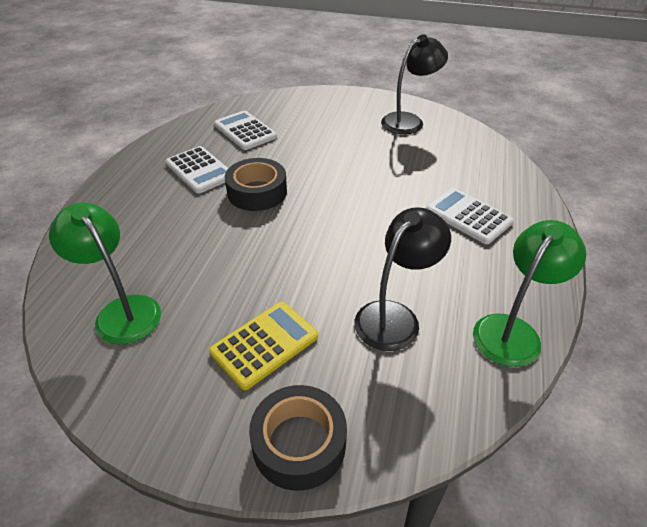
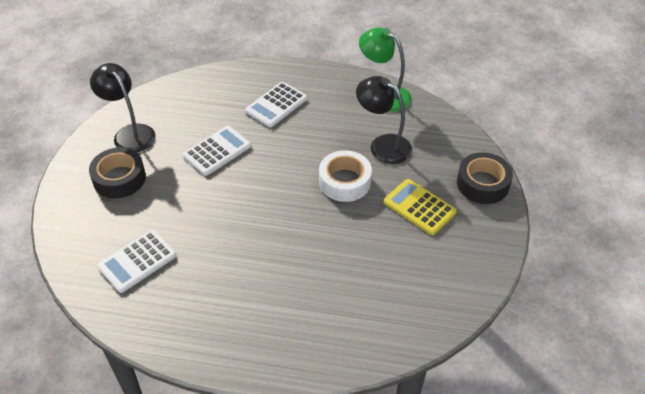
camera: 95 degrees left, 5 degrees up
green lamp [49,202,161,345] -> none
white calculator [166,146,228,194] -> white calculator moved to [183,126,251,176]
black tape [225,158,287,211] -> black tape moved to [89,147,146,199]
none -> white tape [319,150,372,202]

